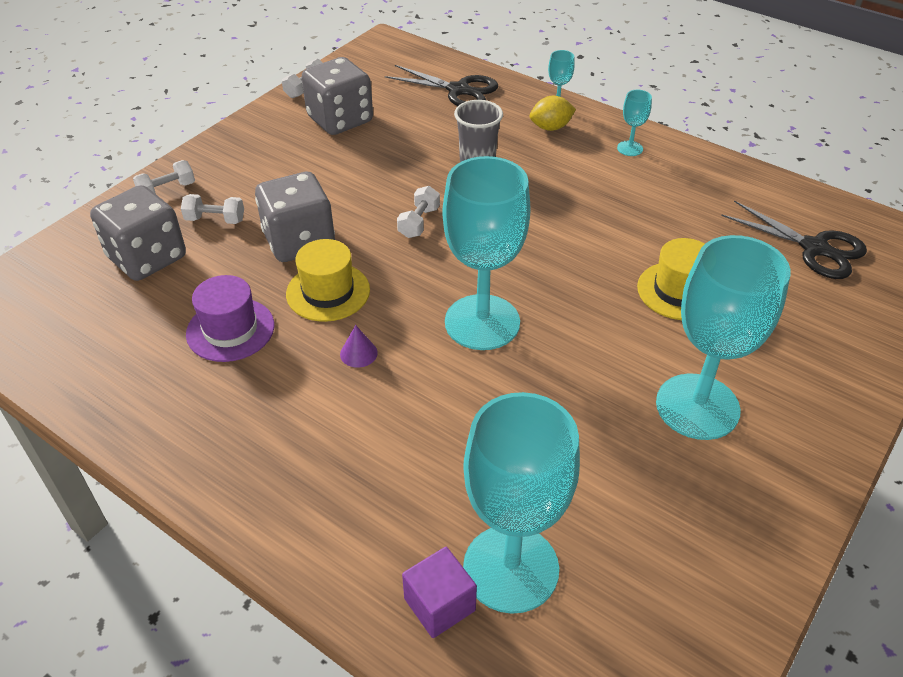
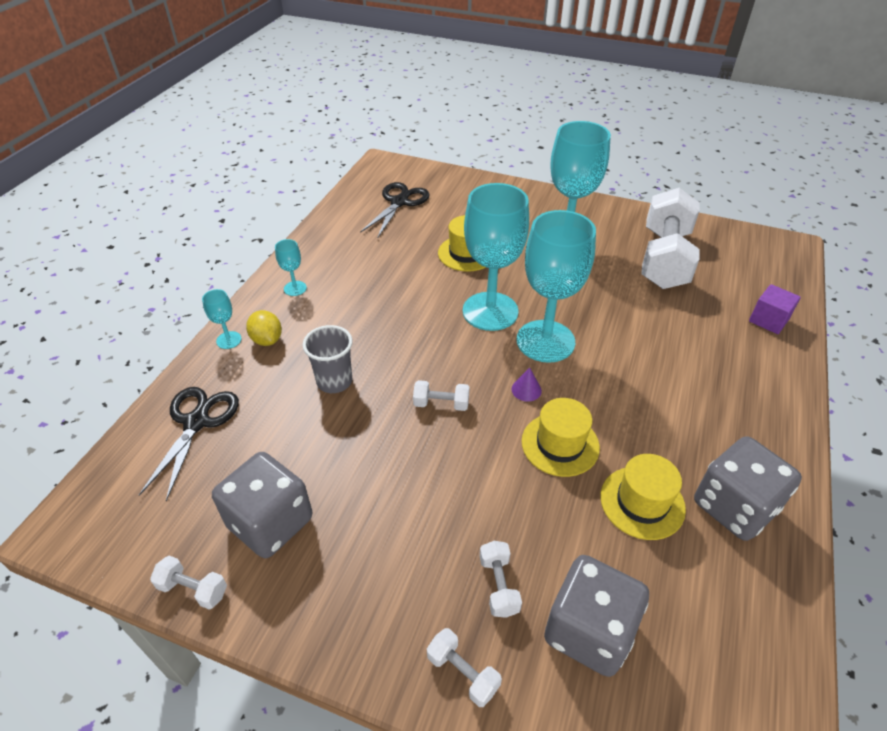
camera: 105 degrees left, 0 degrees up
purple hat [186,275,274,362] -> yellow hat [600,454,686,540]
grey dice [255,172,335,262] -> grey dice moved to [694,436,802,541]
purple cone [340,325,378,368] -> purple cone moved to [512,367,542,402]
turquoise goblet [463,392,580,614] -> turquoise goblet moved to [463,183,529,331]
none -> white dumbbell [641,188,699,289]

